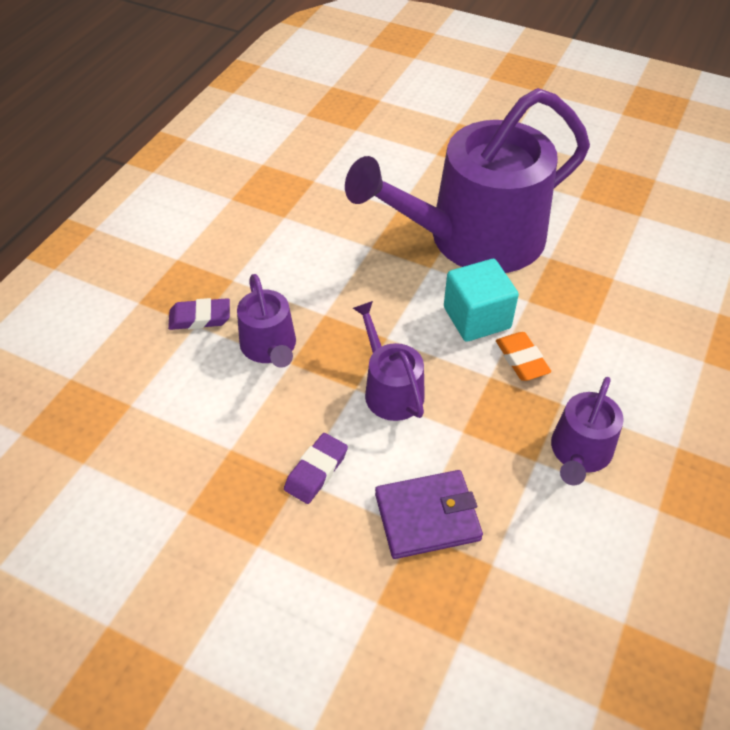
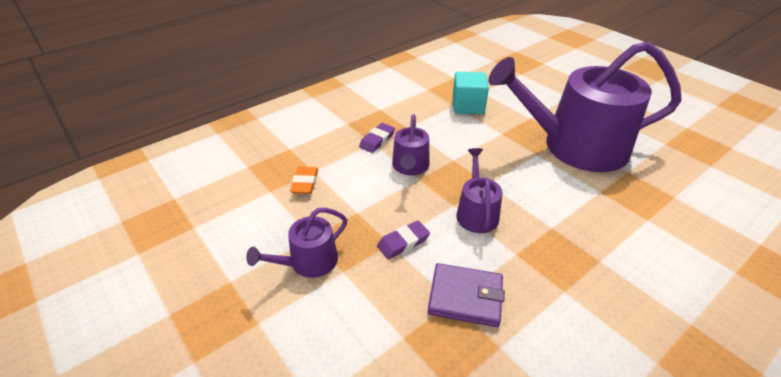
camera: 25 degrees right, 10 degrees down
purple eraser [168,298,230,330] -> purple eraser turned 75 degrees counterclockwise [359,123,395,153]
turquoise cube [444,259,519,342] -> turquoise cube moved to [453,72,489,114]
orange eraser [496,332,551,381] -> orange eraser moved to [290,167,318,194]
purple watering can [551,377,624,485] -> purple watering can moved to [246,208,347,278]

